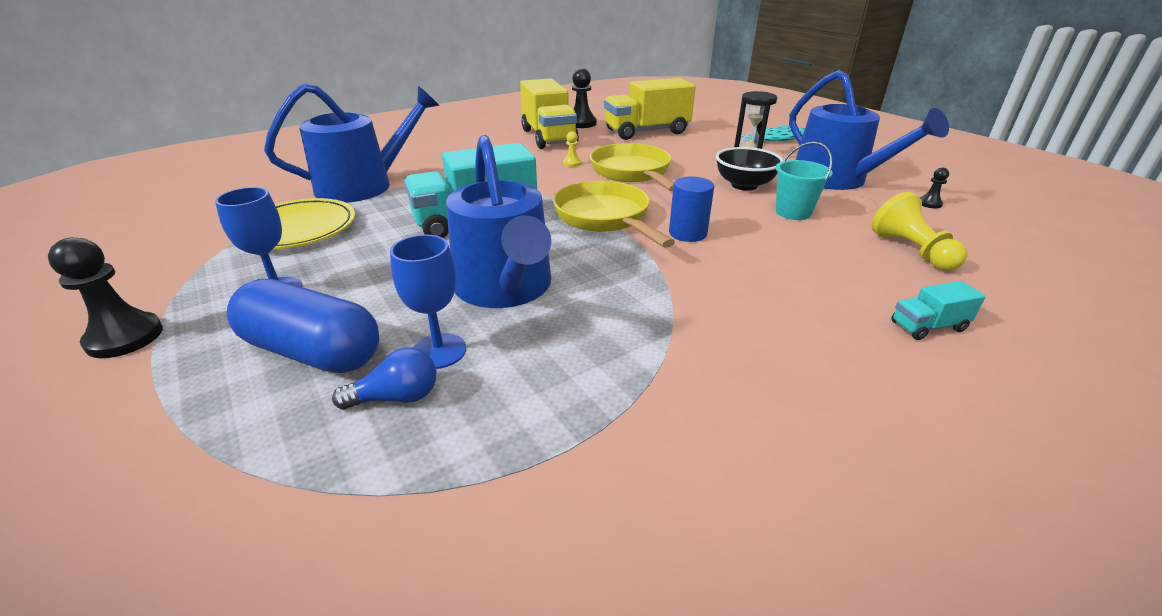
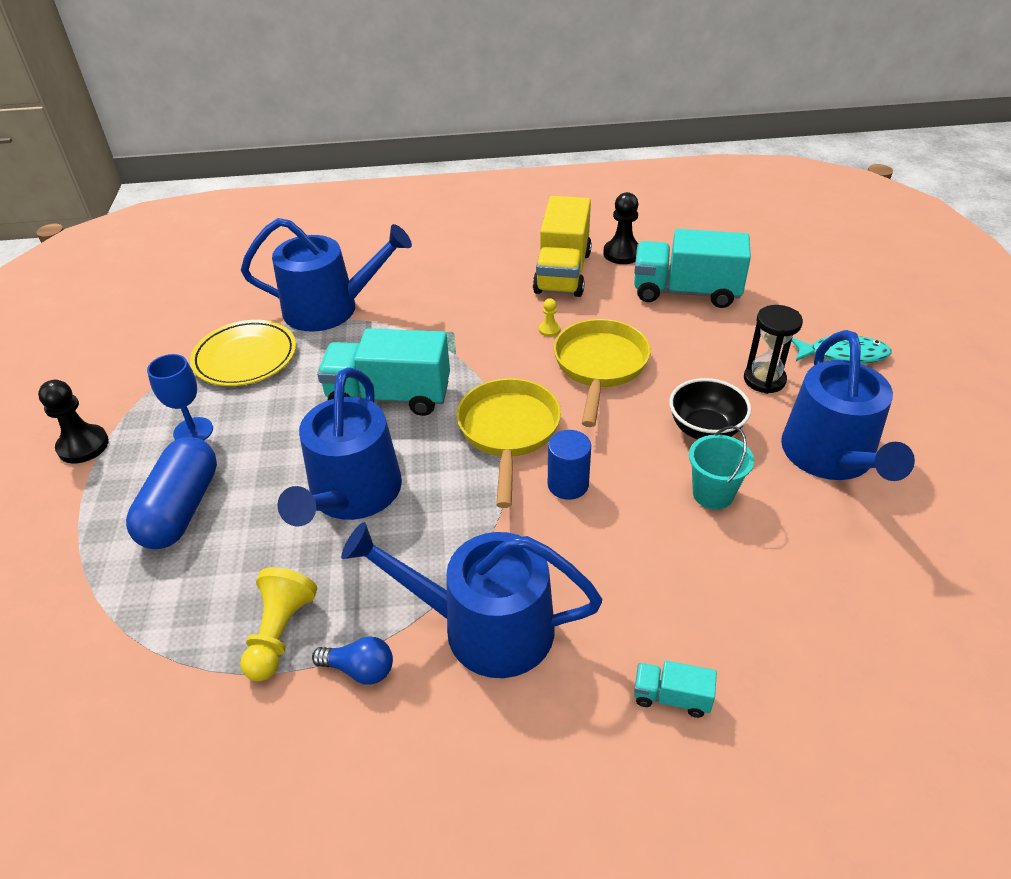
camera: 30 degrees right, 10 degrees up
blue capsule [227,279,379,373] -> blue capsule turned 45 degrees clockwise [126,437,217,549]
blue light bulb [332,347,436,410] -> blue light bulb moved to [312,636,393,685]
blue goblet [390,235,466,369] -> none
yellow truck [604,78,696,140] -> turquoise truck [634,229,751,308]
yellow pawn [872,192,967,271] -> yellow pawn moved to [240,567,317,681]
black pawn [920,167,949,208] -> none
none -> blue watering can [341,522,602,678]

